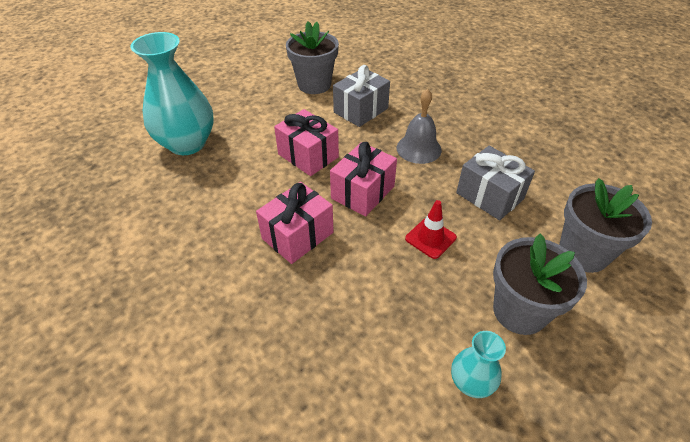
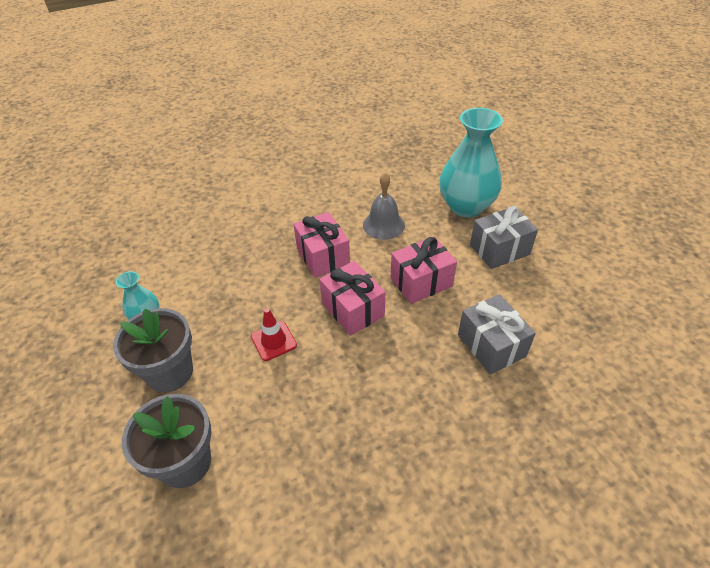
camera: 110 degrees right, 0 degrees up
grey flower pot [286,21,339,94] -> none
grey bell [397,89,442,164] -> grey bell moved to [363,172,405,240]
grey gift [456,146,535,220] -> grey gift moved to [470,206,538,269]

